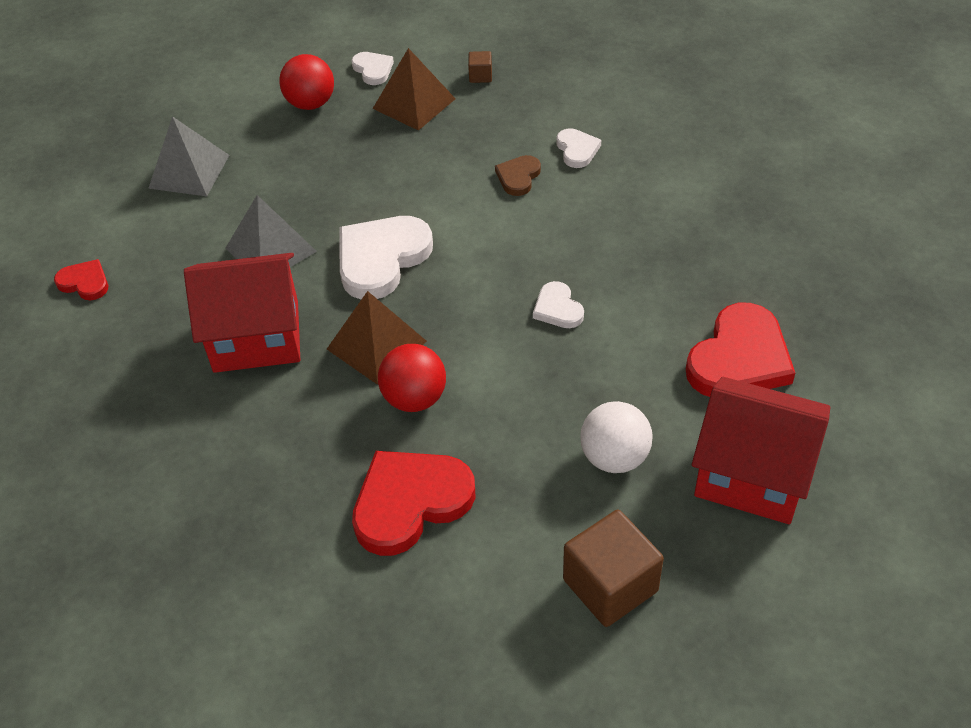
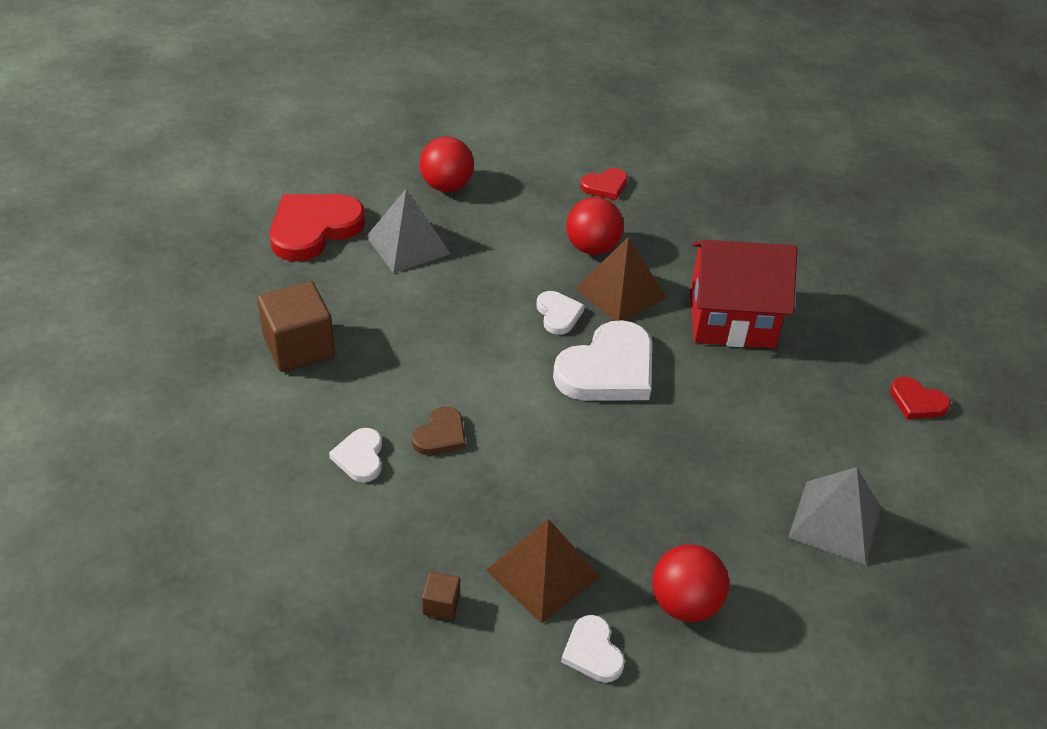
camera: 175 degrees left, 5 degrees down
grey pyramid [225,195,317,267] -> grey pyramid moved to [366,189,450,273]
red heart [352,451,476,556] -> red heart [580,168,628,200], size x0.51
white heart [533,281,584,328] -> white heart moved to [536,291,585,335]
brown cube [563,510,664,627] -> brown cube moved to [257,281,335,372]
white ball [580,401,653,473] -> red ball [420,137,474,192]
red house [692,377,830,524] -> none

